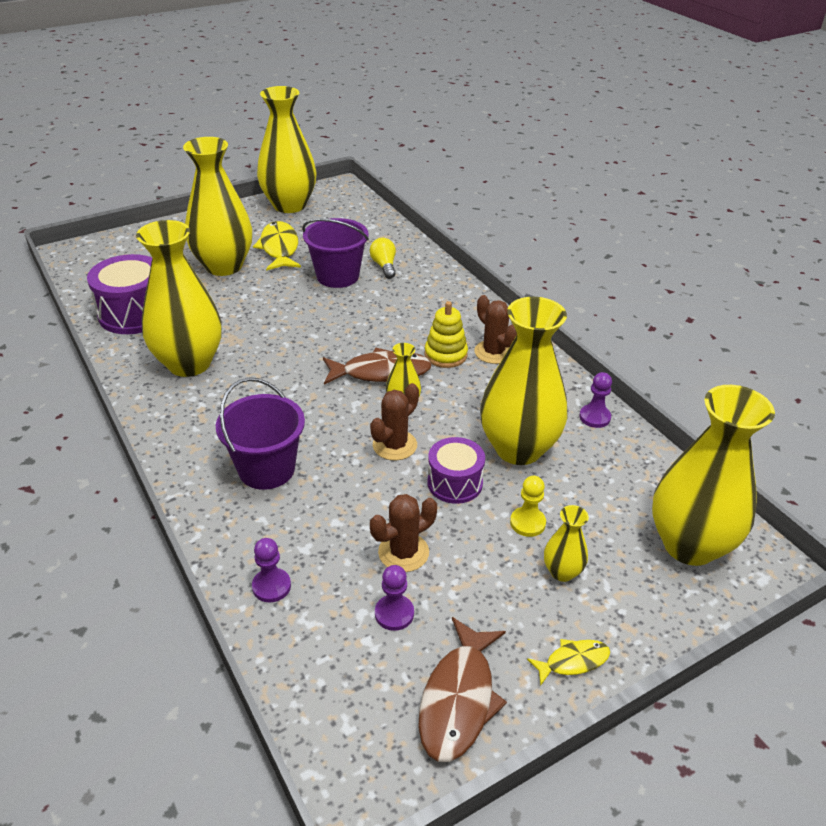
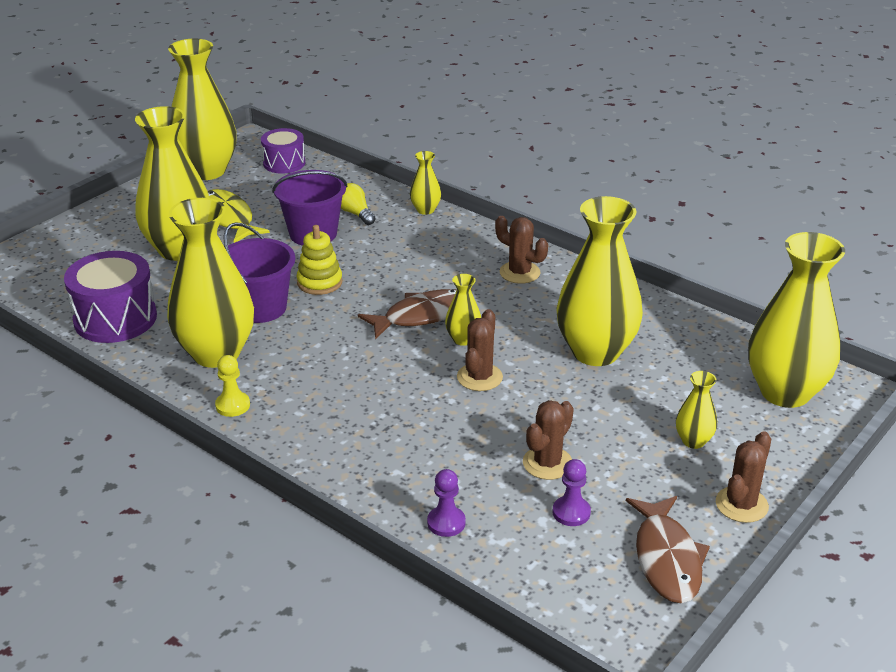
camera: 20 degrees left, 5 degrees down
purple bucket [216,377,305,490] -> purple bucket moved to [223,222,295,323]
yellow stacking toy [425,301,468,368] -> yellow stacking toy moved to [296,225,342,295]
purple drum [428,437,485,504] -> purple drum moved to [261,128,305,174]
yellow pawn [510,476,546,537] -> yellow pawn moved to [215,355,250,417]
yellow fish [527,639,610,686] -> brown cactus [716,431,771,523]
purple pawn [579,372,612,428] -> none
none -> yellow vase [410,151,441,215]

